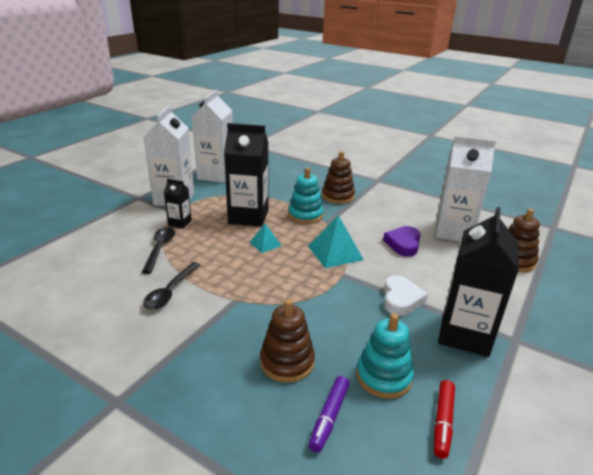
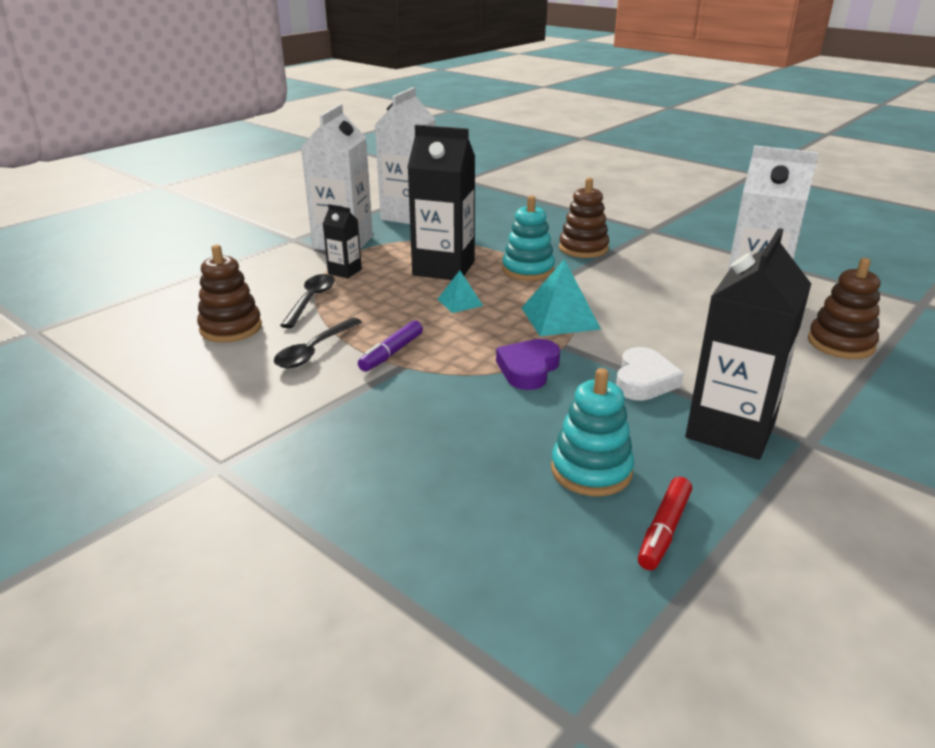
camera: 10 degrees right, 0 degrees up
brown stacking toy [260,299,315,383] -> brown stacking toy moved to [197,245,262,342]
purple marker [309,376,350,452] -> purple marker moved to [358,320,423,372]
purple heart [383,226,421,257] -> purple heart moved to [496,339,560,390]

